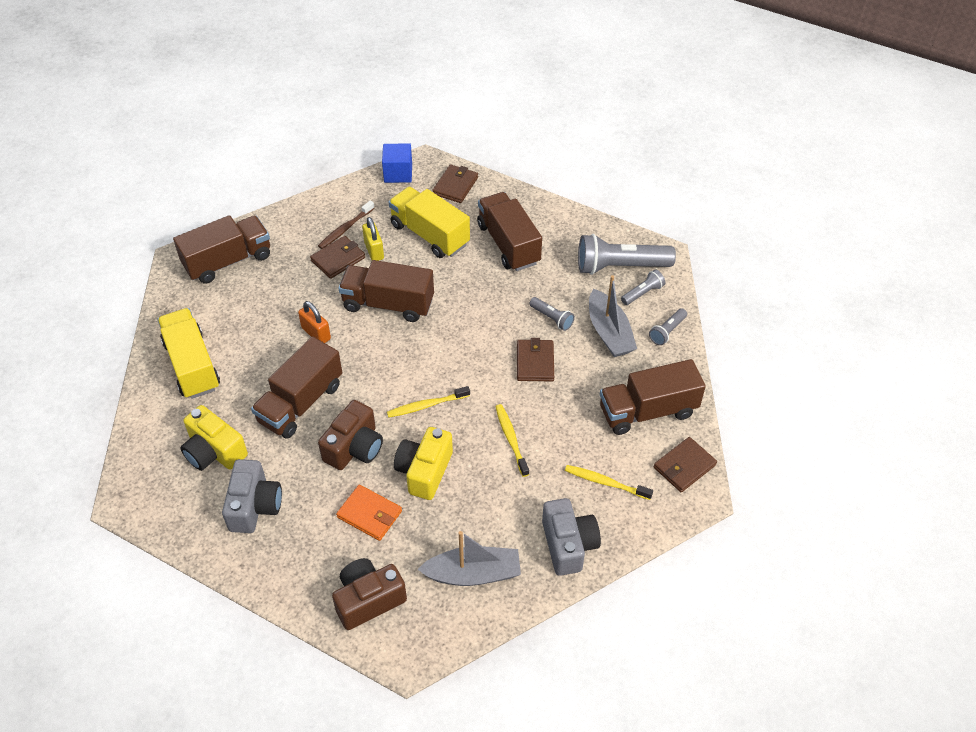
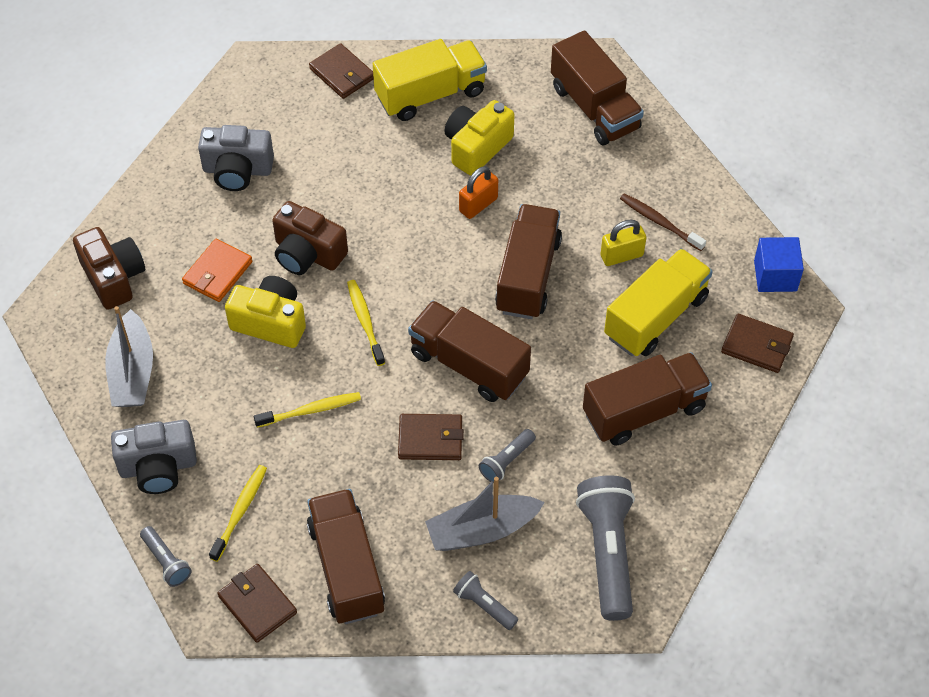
camera: 90 degrees right, 5 degrees up
yellow camera [180,405,248,471] -> yellow camera moved to [444,100,515,176]
brown truck [251,336,342,439] -> brown truck moved to [408,300,531,402]
brown wallet [310,236,365,279] -> brown wallet moved to [309,43,374,99]
grey flashlight [621,270,665,305] -> grey flashlight moved to [140,526,192,587]

